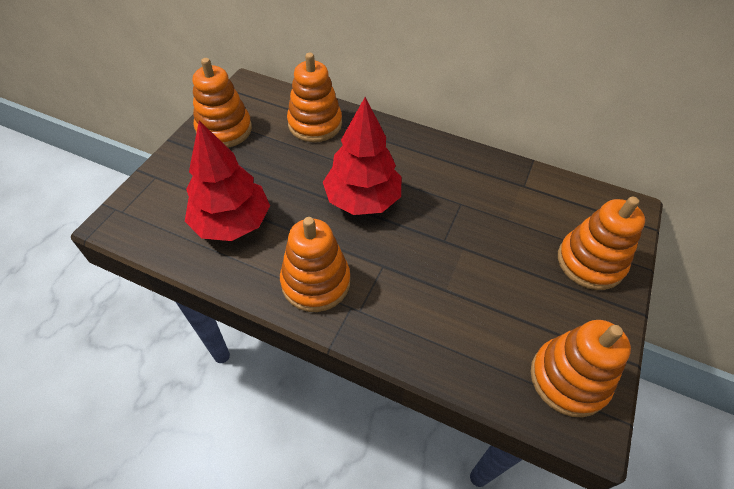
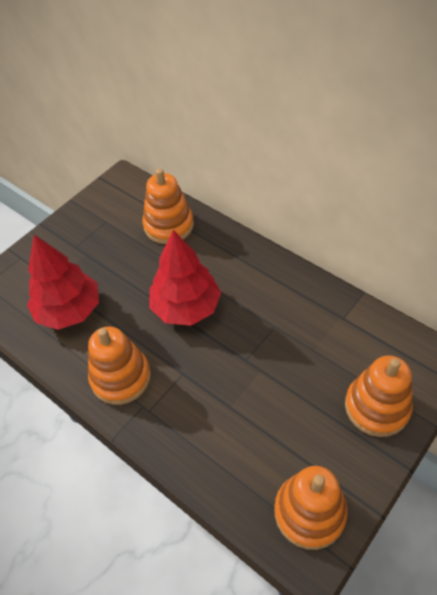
camera: 20 degrees right, 0 degrees up
orange stacking toy [193,58,252,148] -> none

